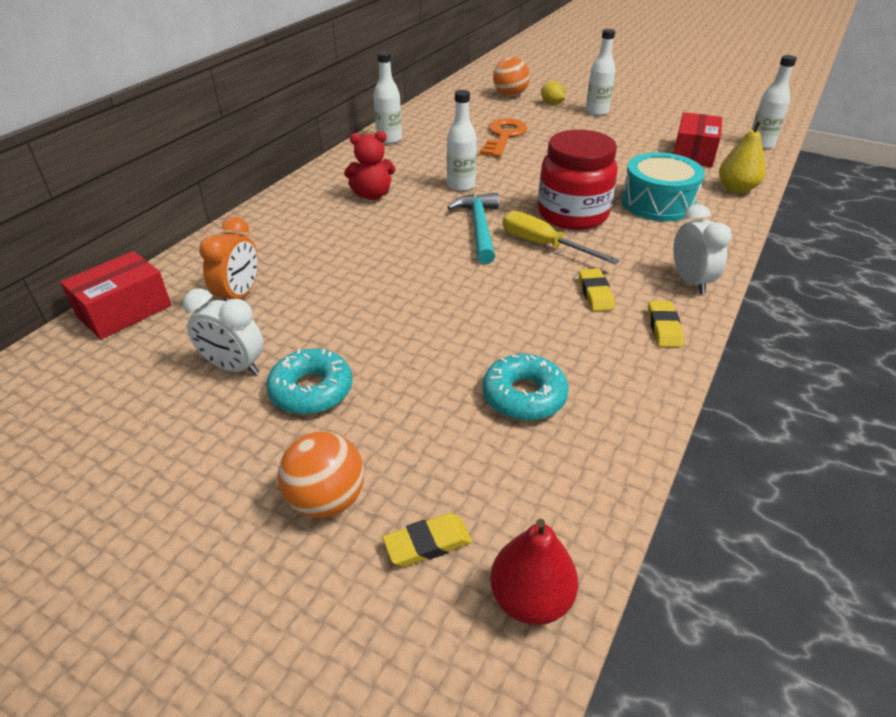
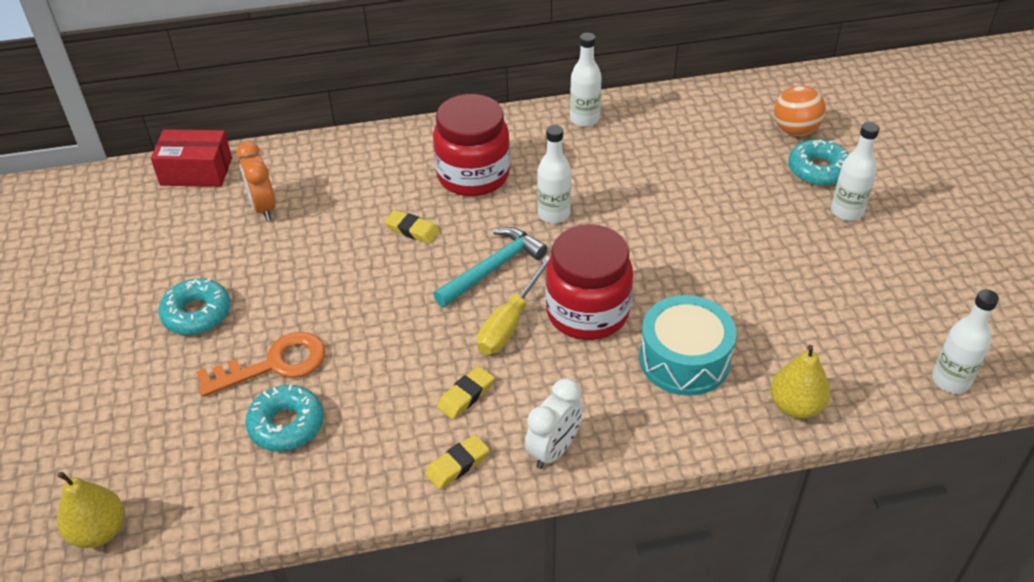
camera: 50 degrees right, 5 degrees up
white clock [183,289,263,375] -> none
orange clock [199,217,258,301] -> orange clock turned 90 degrees clockwise [236,141,276,221]
orange ball [278,432,364,518] -> none
red teddy bear [344,131,395,200] -> red jar [433,94,510,196]
yellow eraser [382,513,472,567] -> yellow eraser moved to [384,210,440,244]
orange key [480,118,527,157] -> orange key moved to [196,332,326,397]
red pear [490,519,578,625] -> yellow pear [57,472,124,548]
yellow screwdriver [503,211,620,265] -> yellow screwdriver turned 150 degrees counterclockwise [477,256,550,354]
yellow lemon [541,81,566,105] -> turquoise donut [788,139,849,186]
red box [674,112,723,167] -> none

